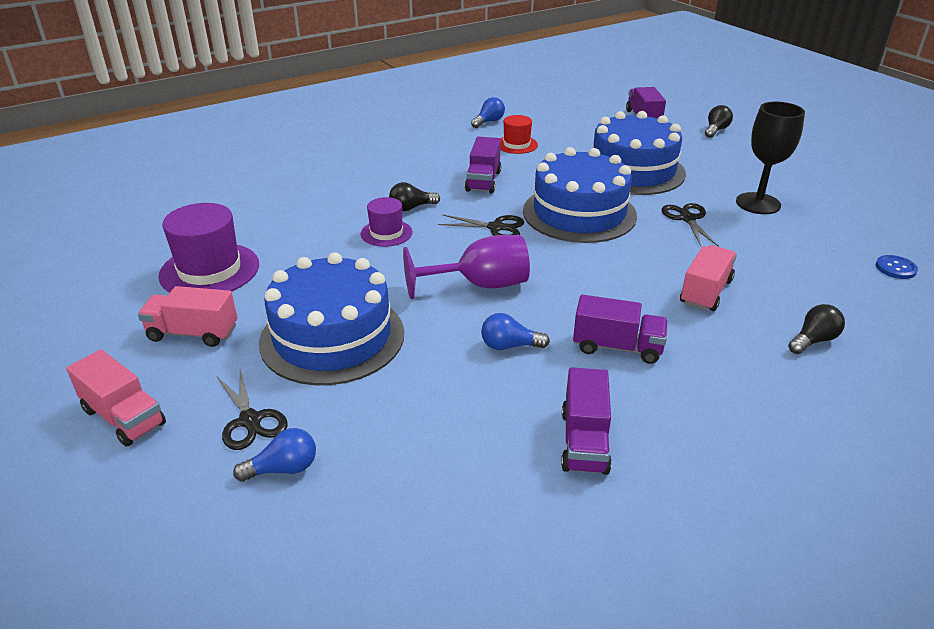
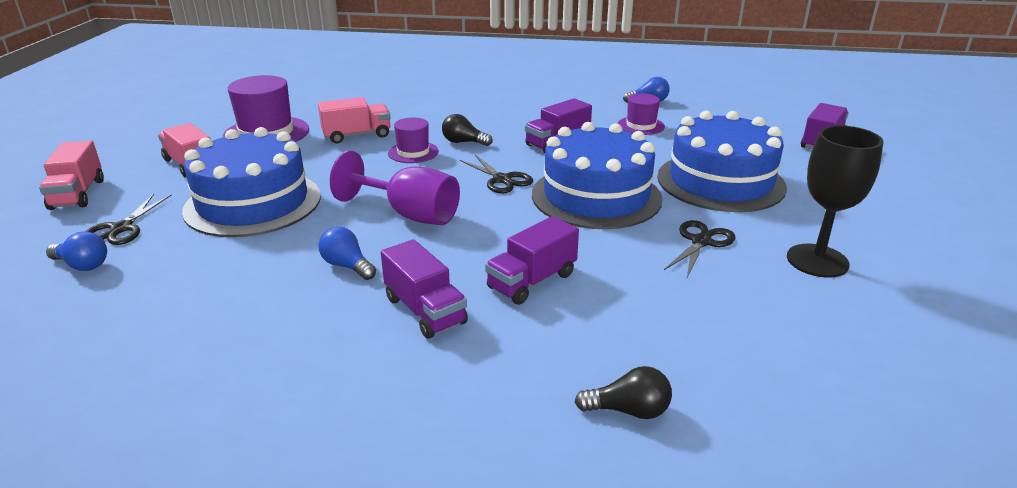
camera: 40 degrees right, 5 degrees down
red hat [500,115,538,154] -> purple hat [618,93,665,135]
purple truck [561,367,612,475] -> purple truck moved to [485,216,579,305]
pink truck [680,245,737,311] -> pink truck moved to [318,97,391,144]
black light bulb [705,105,733,138] -> none
blue button [876,255,918,279] -> none

